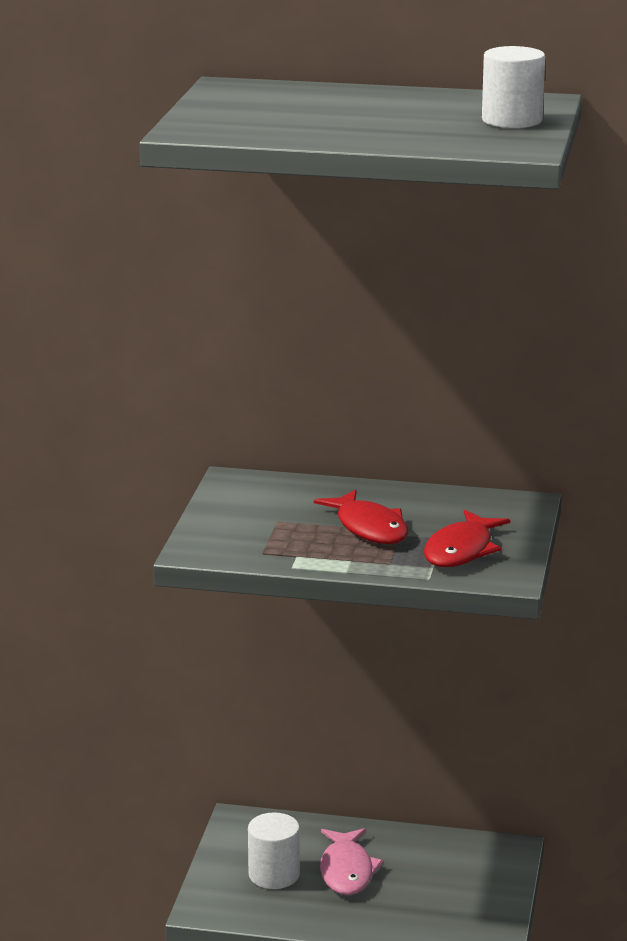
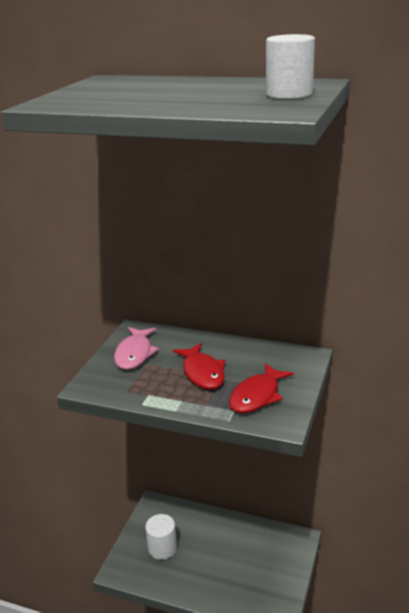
camera: 10 degrees right, 5 degrees up
pink fish [320,828,384,895] -> pink fish moved to [114,327,159,370]

